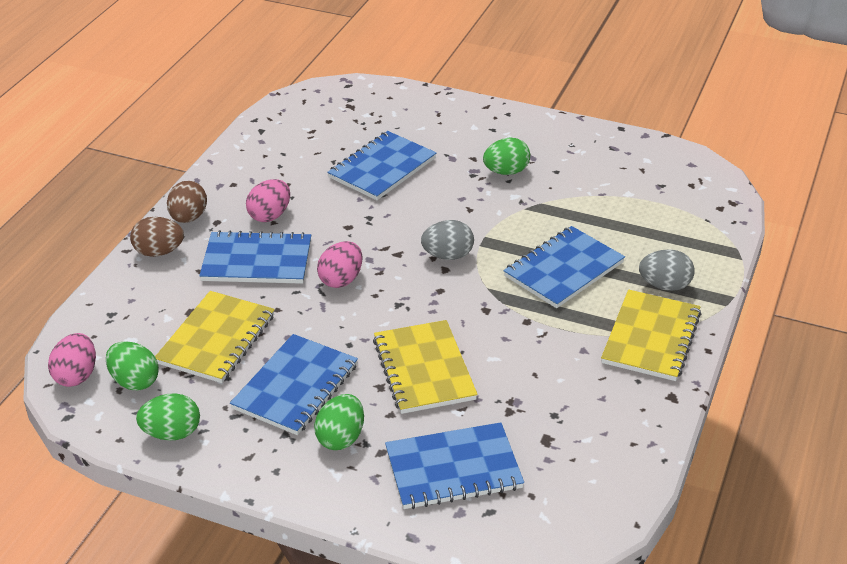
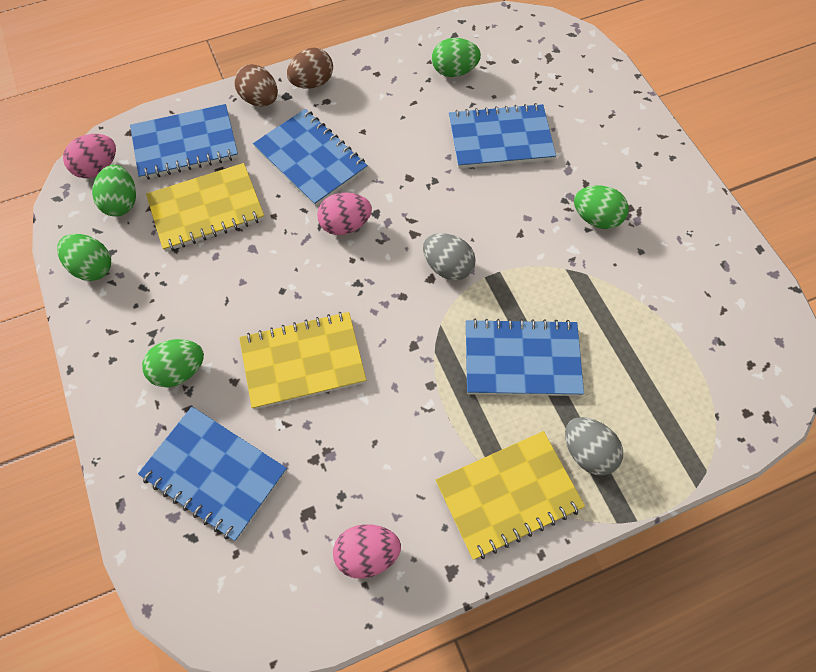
camera: 45 degrees right, 25 degrees up
blue notebook [230,334,358,435] -> blue notebook moved to [130,104,238,180]
pink egg [246,179,290,222] -> pink egg moved to [333,524,401,579]
yellow notebook [373,320,478,414] -> yellow notebook turned 45 degrees clockwise [239,312,366,410]
none -> green egg [432,38,481,77]

